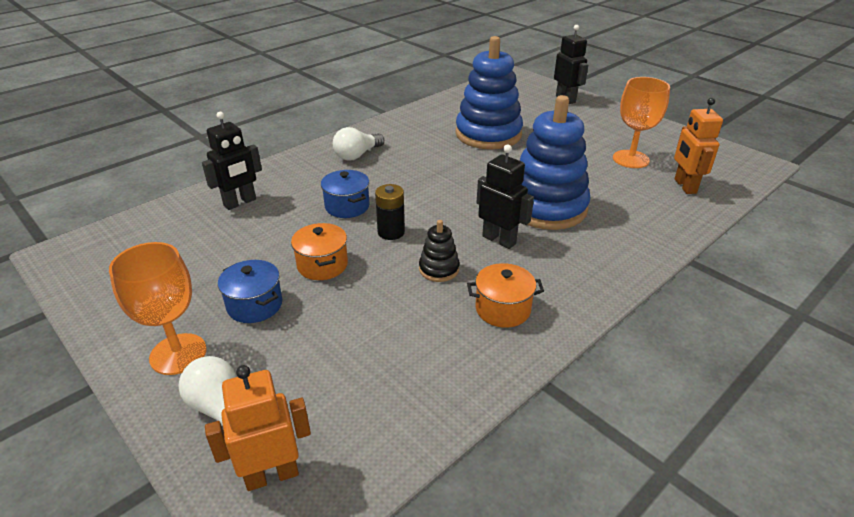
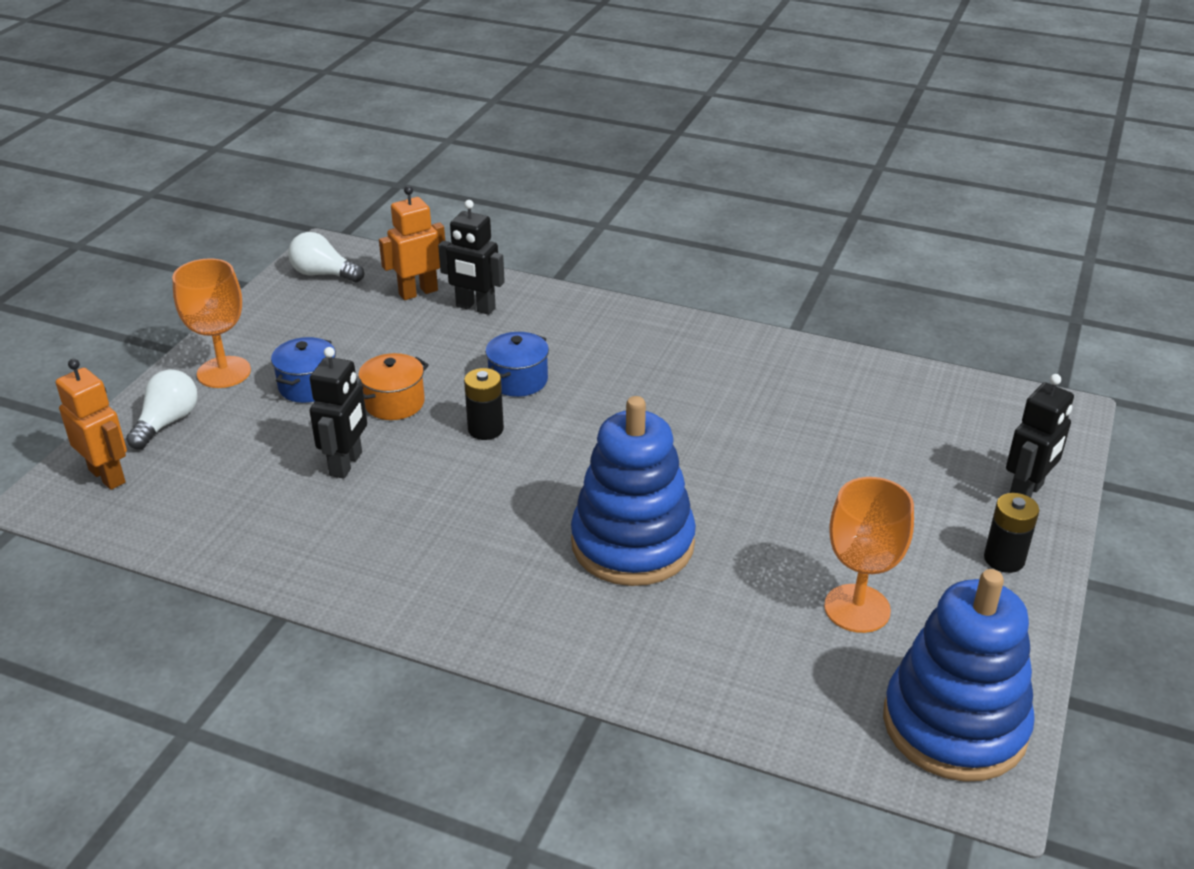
camera: 65 degrees right, 0 degrees up
white light bulb [333,127,384,161] -> white light bulb moved to [288,232,364,282]
black stacking toy [419,220,460,282] -> none
blue stacking toy [455,36,523,149] -> blue stacking toy moved to [883,569,1035,782]
orange pot [467,263,544,328] -> none
black robot [477,144,534,249] -> black robot moved to [310,347,367,479]
orange robot [674,98,723,194] -> orange robot moved to [379,186,445,300]
none -> black battery [984,493,1039,573]

